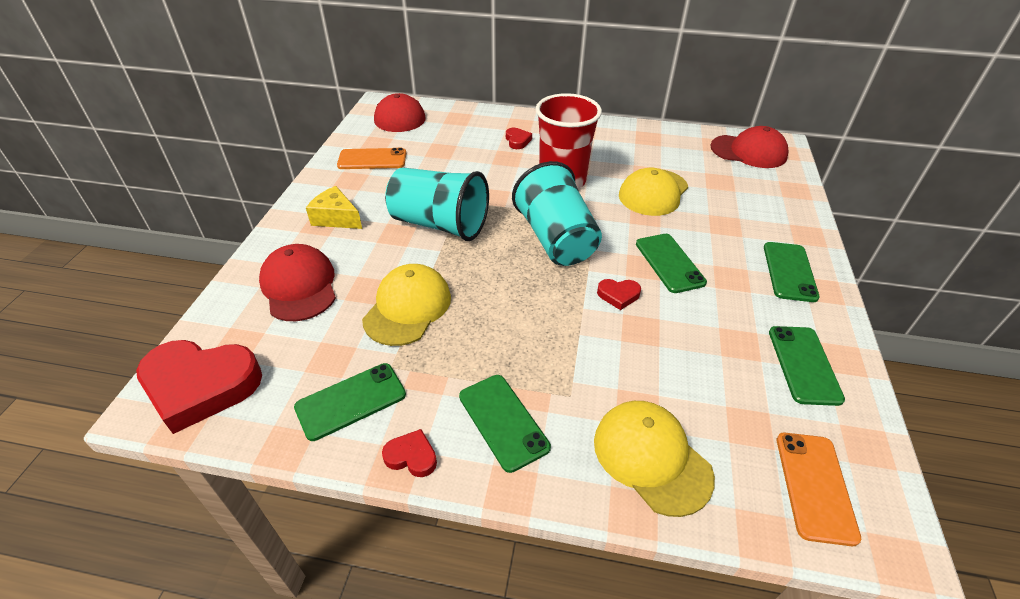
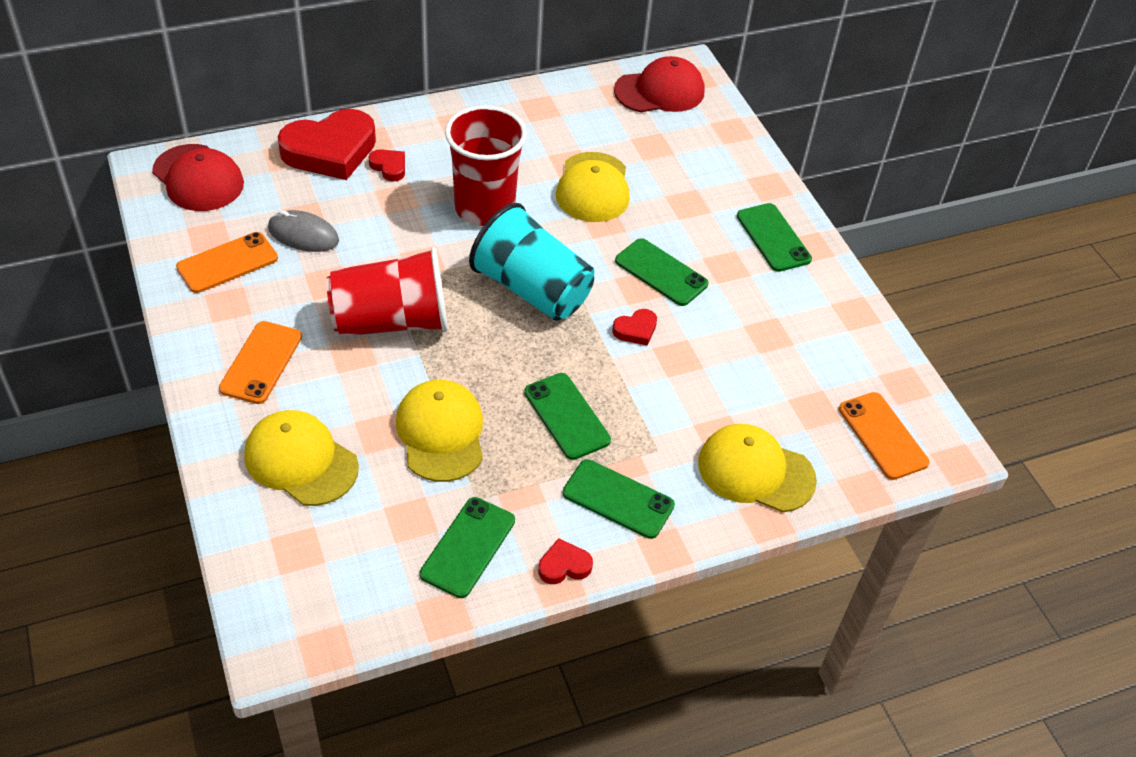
camera: 35 degrees left, 5 degrees up
red heart [136,340,262,434] -> red heart moved to [278,109,376,180]
red cap [259,244,336,321] -> yellow cap [244,410,359,506]
yellow cheese [306,186,362,229] -> orange phone [219,321,302,404]
turquoise cup [385,167,489,241] -> red cup [326,247,448,337]
green phone [769,326,845,406] -> green phone moved to [524,373,611,460]
none -> grey mouse [268,210,339,252]

